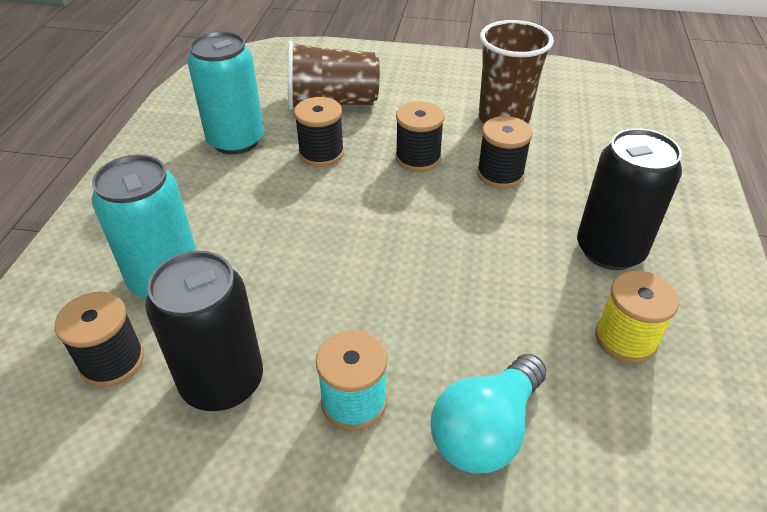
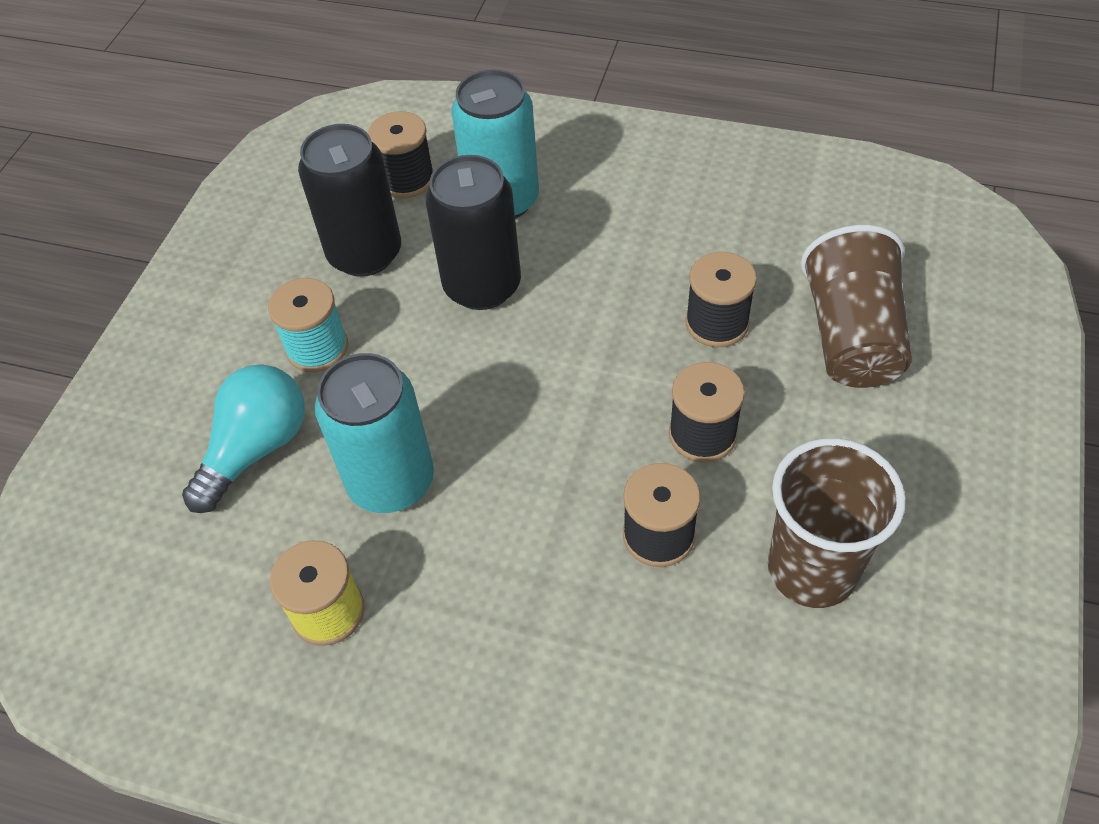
camera: 100 degrees right, 10 degrees up
turquoise can [187,31,264,155] -> turquoise can moved to [315,353,434,513]
turquoise light bulb [431,354,547,473] -> turquoise light bulb turned 75 degrees clockwise [182,364,305,513]
black can [577,128,682,270] -> black can moved to [426,155,521,310]

